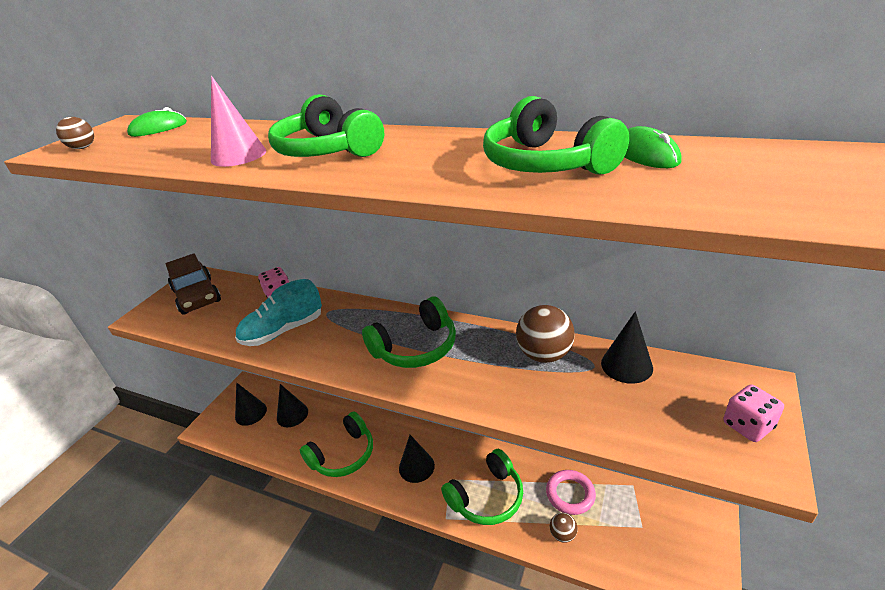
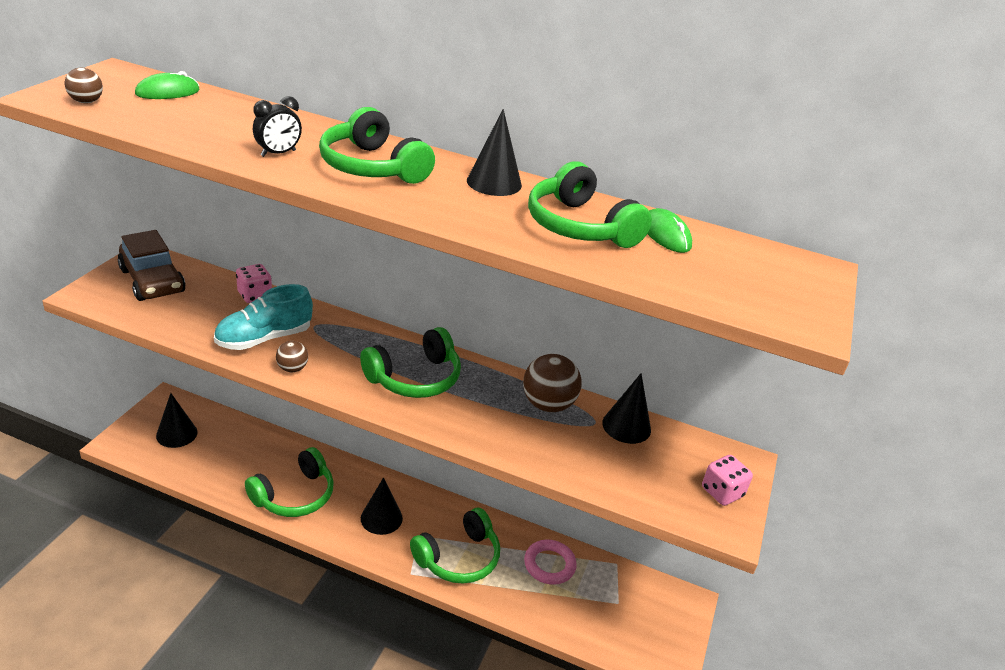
camera: 10 degrees left, 0 degrees up
pink cone [211,76,266,167] -> black clock [253,96,302,157]
black cone [277,384,308,427] -> black cone moved to [467,109,522,196]
brown ball [550,513,578,543] -> brown ball moved to [276,341,308,372]

